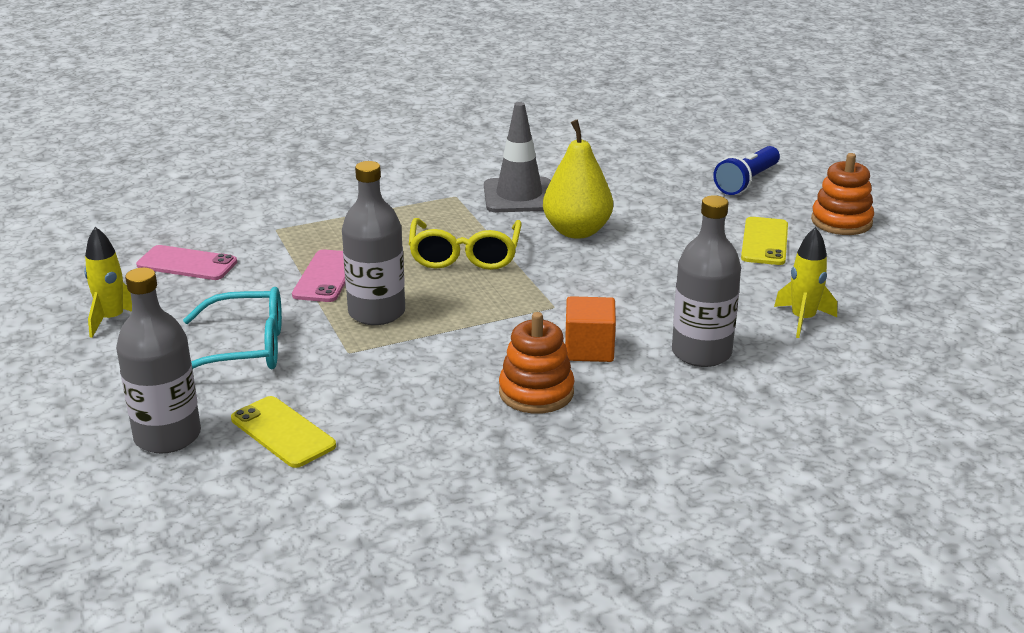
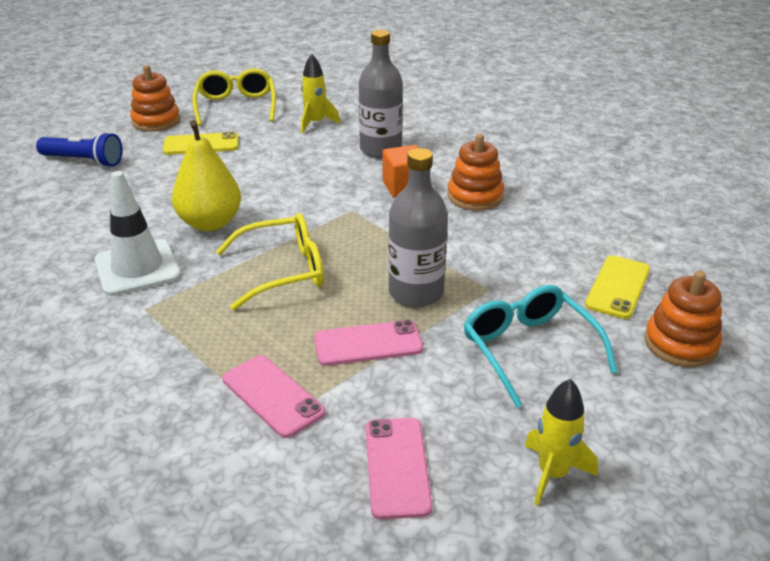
camera: 110 degrees left, 5 degrees up
grey bottle [116,268,201,454] -> orange stacking toy [644,271,722,367]
grey traffic cone [484,102,551,212] -> white traffic cone [94,171,181,296]
none -> yellow glasses [192,68,276,126]
none -> pink phone [223,355,325,438]

